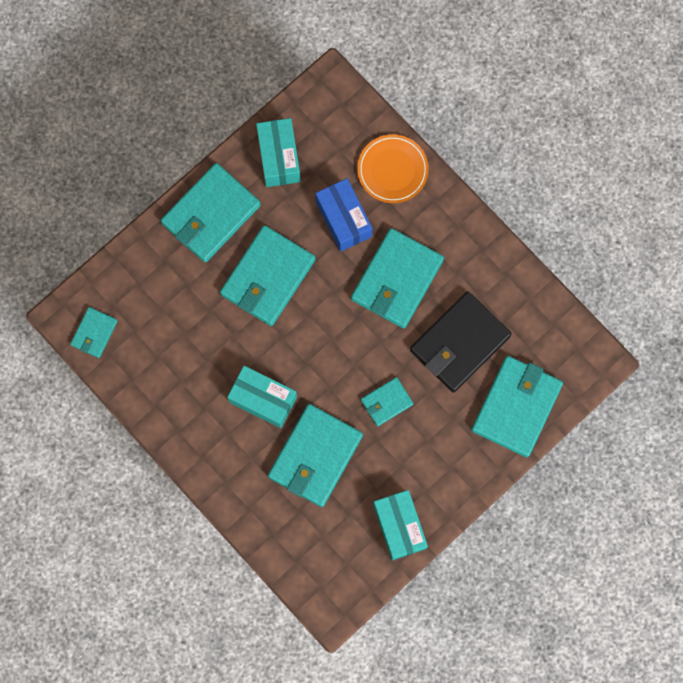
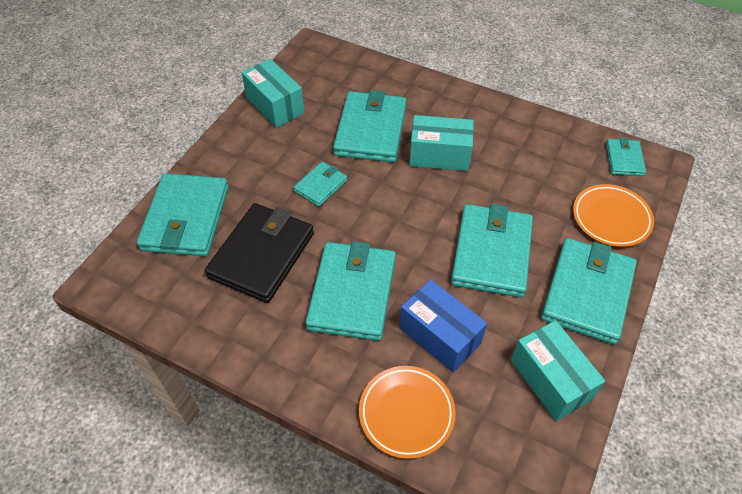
camera: 160 degrees right, 25 degrees down
none -> orange plate [573,184,654,247]

